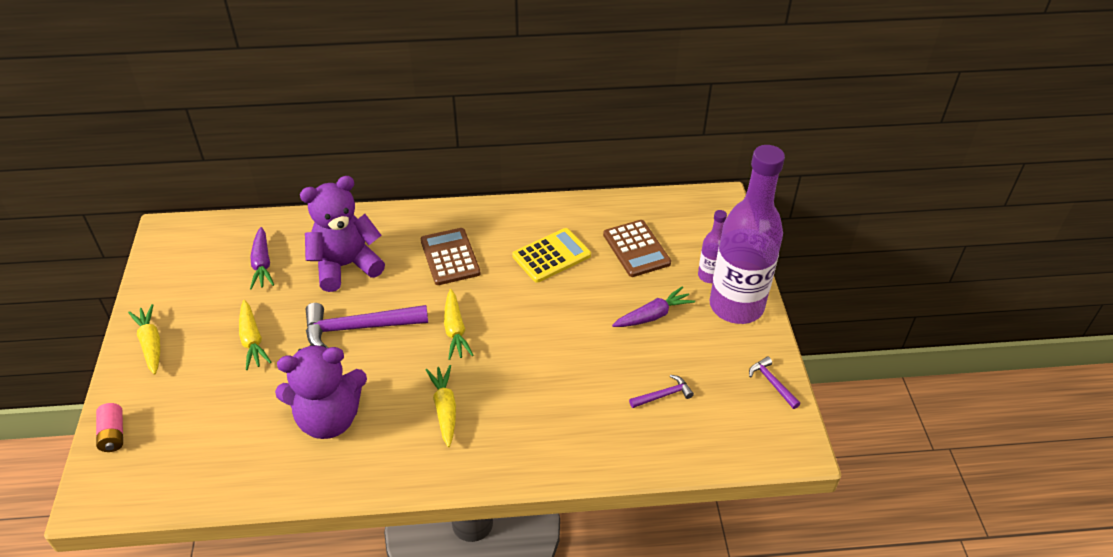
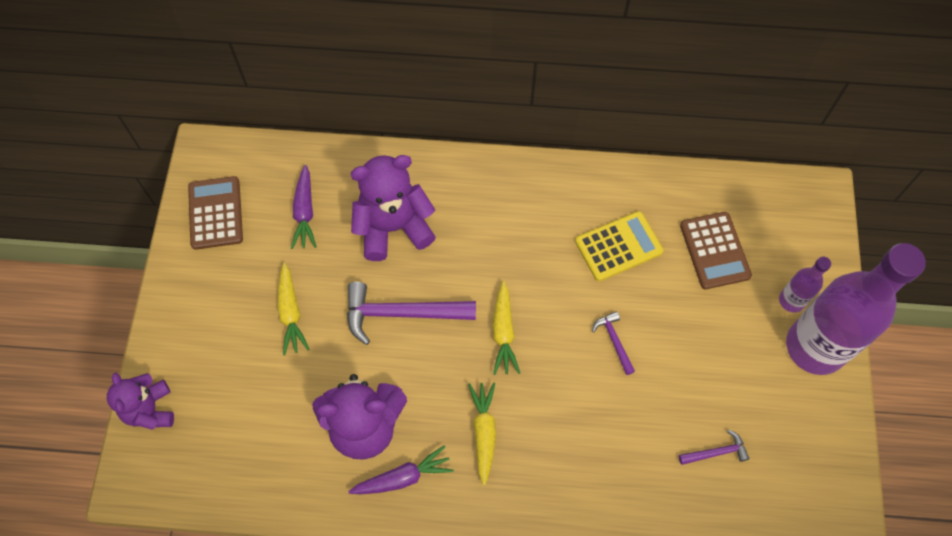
camera: 10 degrees right, 20 degrees up
pink battery [96,403,123,452] -> purple teddy bear [107,373,174,430]
yellow carrot [128,304,160,375] -> none
brown calculator [421,228,481,285] -> brown calculator moved to [188,176,243,250]
purple carrot [612,287,695,327] -> purple carrot moved to [348,445,453,494]
purple hammer [749,357,800,409] -> purple hammer moved to [592,311,635,375]

